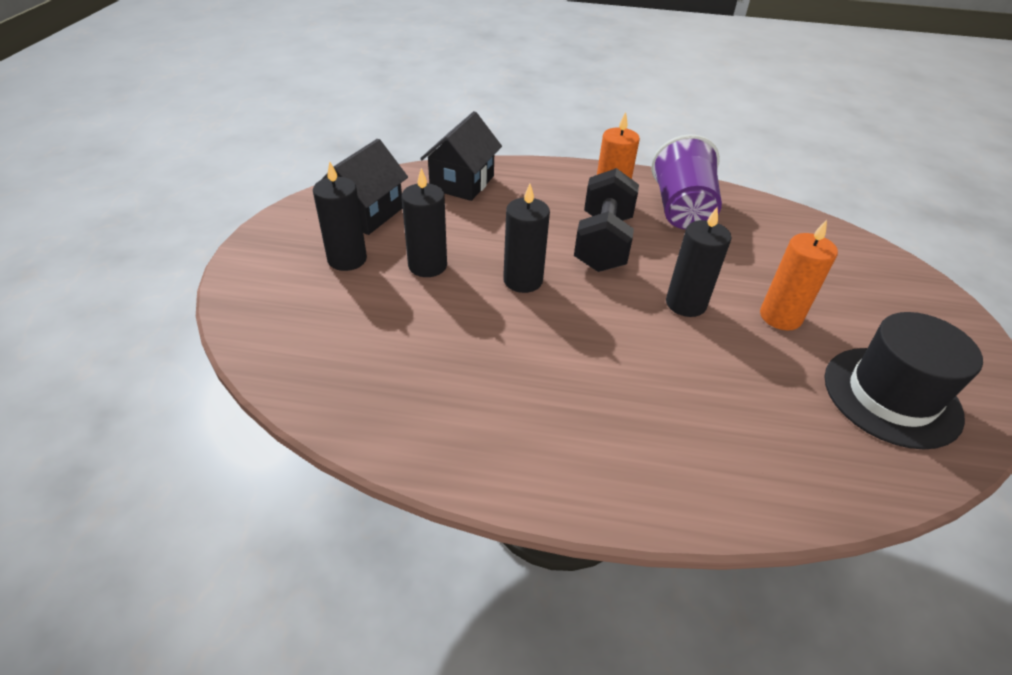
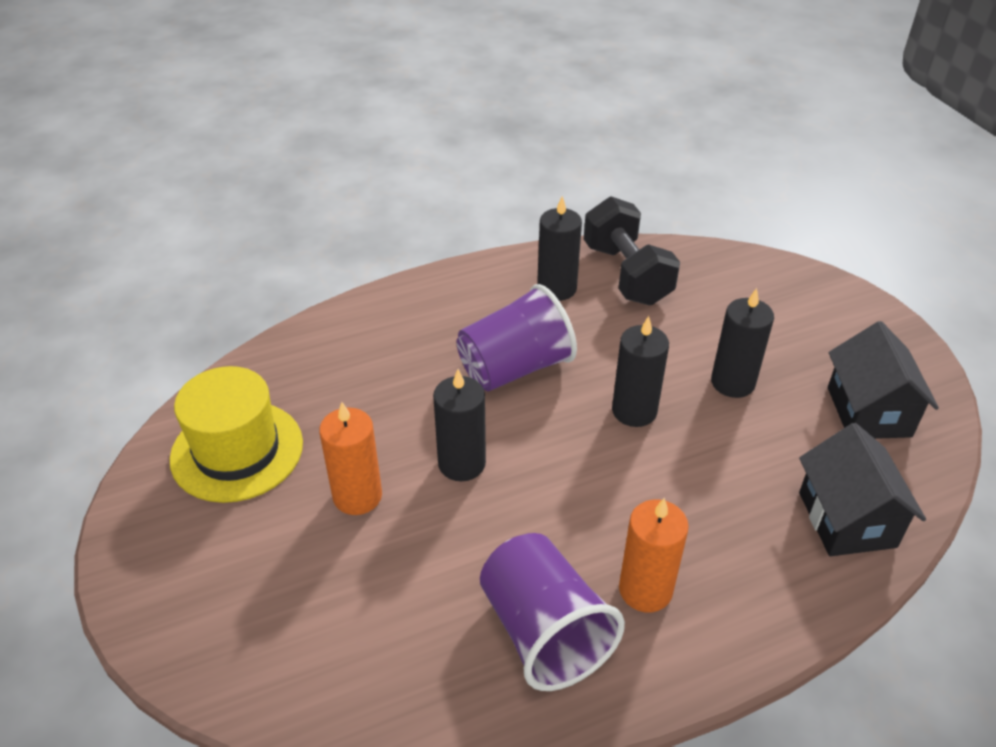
camera: 150 degrees right, 0 degrees up
black candle [313,161,367,271] -> black candle moved to [537,196,582,301]
black dumbbell [574,168,639,272] -> black dumbbell moved to [584,196,680,305]
black hat [825,312,983,450] -> yellow hat [170,366,303,503]
none -> purple cup [456,284,577,392]

